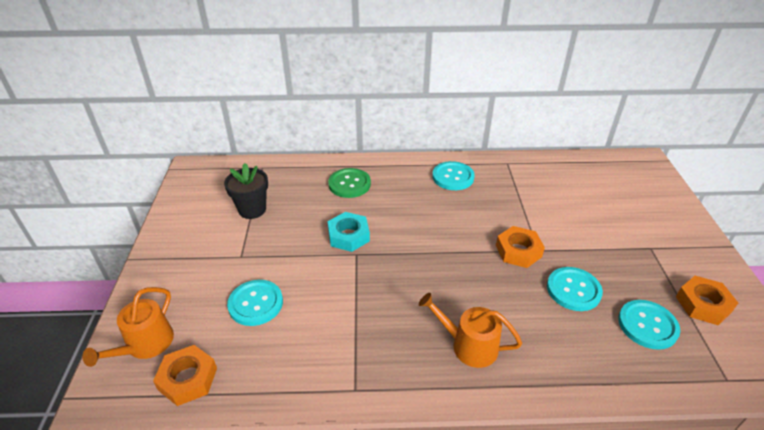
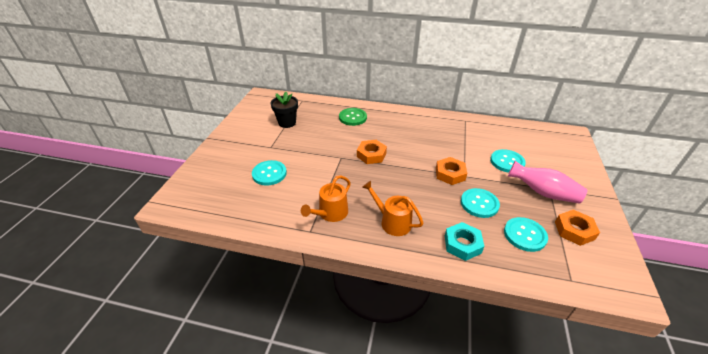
camera: 15 degrees right, 0 degrees up
orange watering can [82,287,174,367] -> orange watering can moved to [301,175,351,222]
orange nut [153,345,217,406] -> orange nut moved to [357,140,387,164]
turquoise nut [327,212,370,252] -> turquoise nut moved to [445,222,484,261]
turquoise button [432,161,475,190] -> turquoise button moved to [490,149,526,173]
none -> pink vase [508,161,587,204]

